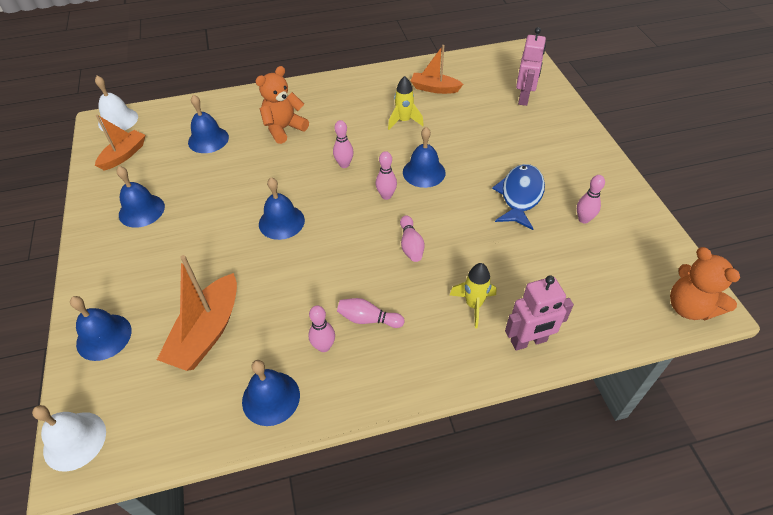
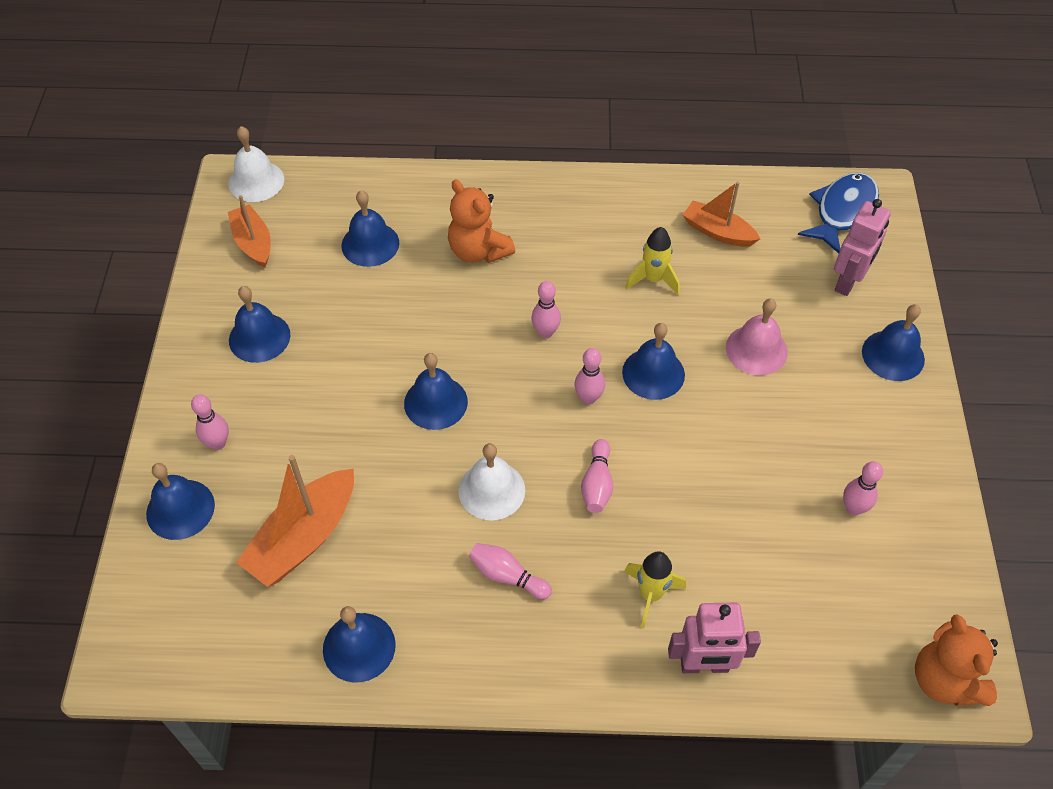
camera: 15 degrees right, 5 degrees up
white bell [32,405,106,472] -> white bell moved to [458,443,525,520]
orange boat [95,114,145,171] -> orange boat turned 75 degrees counterclockwise [228,195,271,267]
orange teddy bear [256,66,309,144] -> orange teddy bear turned 105 degrees counterclockwise [448,179,515,263]
pink bowling pin [308,305,335,352] -> pink bowling pin moved to [191,394,229,450]
blue fish [492,164,545,230] -> blue fish moved to [798,173,879,254]
none -> pink bell [726,299,788,375]
none -> blue bell [862,304,925,381]

